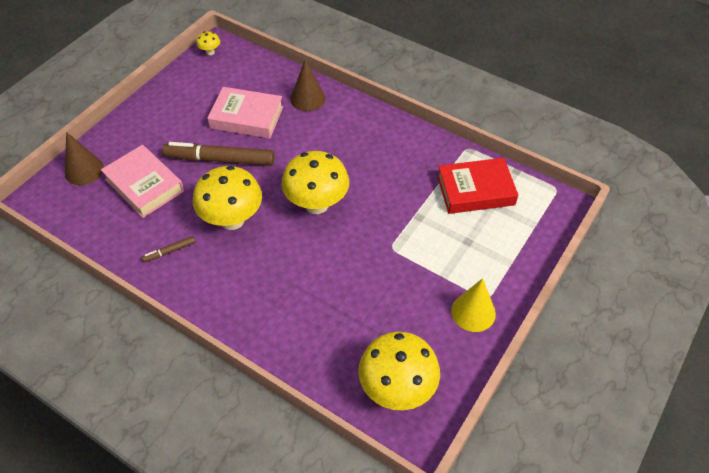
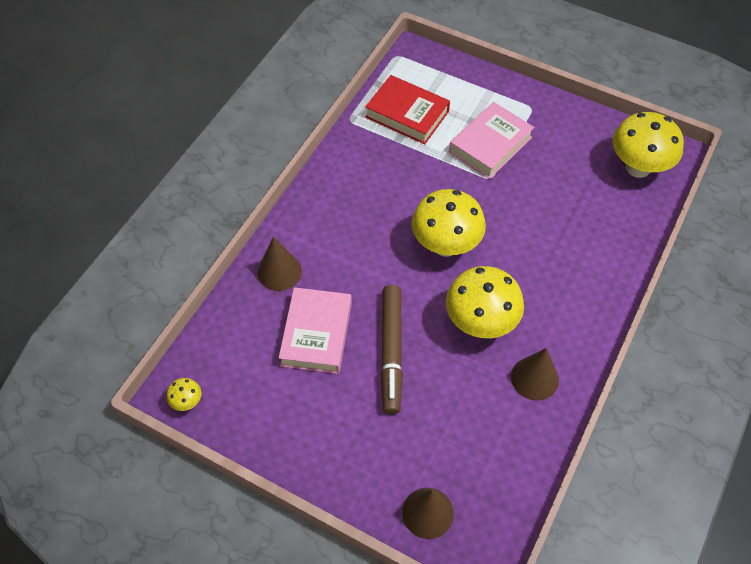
camera: 95 degrees left, 5 degrees up
pink book [101,145,184,218] -> pink book moved to [449,102,534,179]
brown marker [142,236,196,262] -> brown cone [511,348,559,401]
red book [437,158,518,214] -> red book turned 45 degrees counterclockwise [365,75,450,144]
yellow cone [451,278,496,332] -> none

